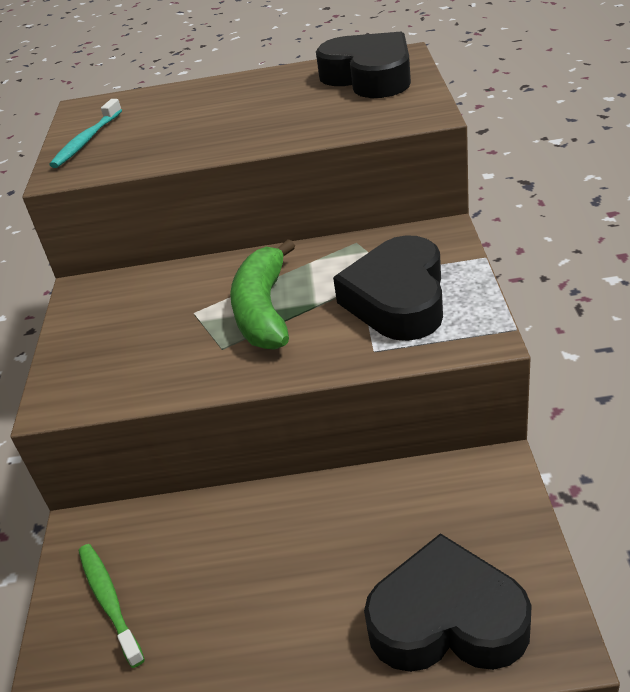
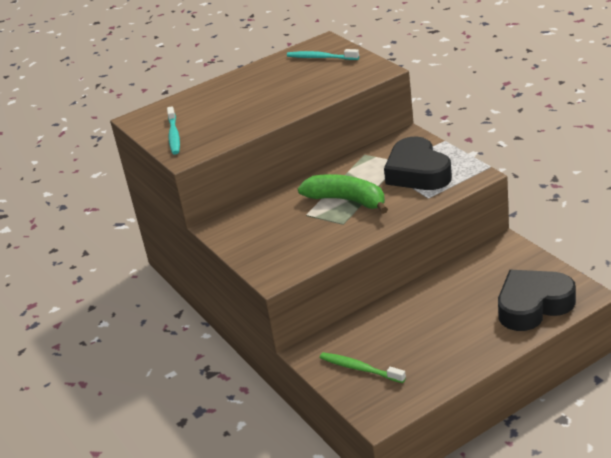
camera: 30 degrees left, 5 degrees down
green banana [230,239,295,350] -> green banana turned 150 degrees clockwise [298,174,388,214]
black heart [316,32,411,98] -> turquoise toothbrush [287,49,359,60]

